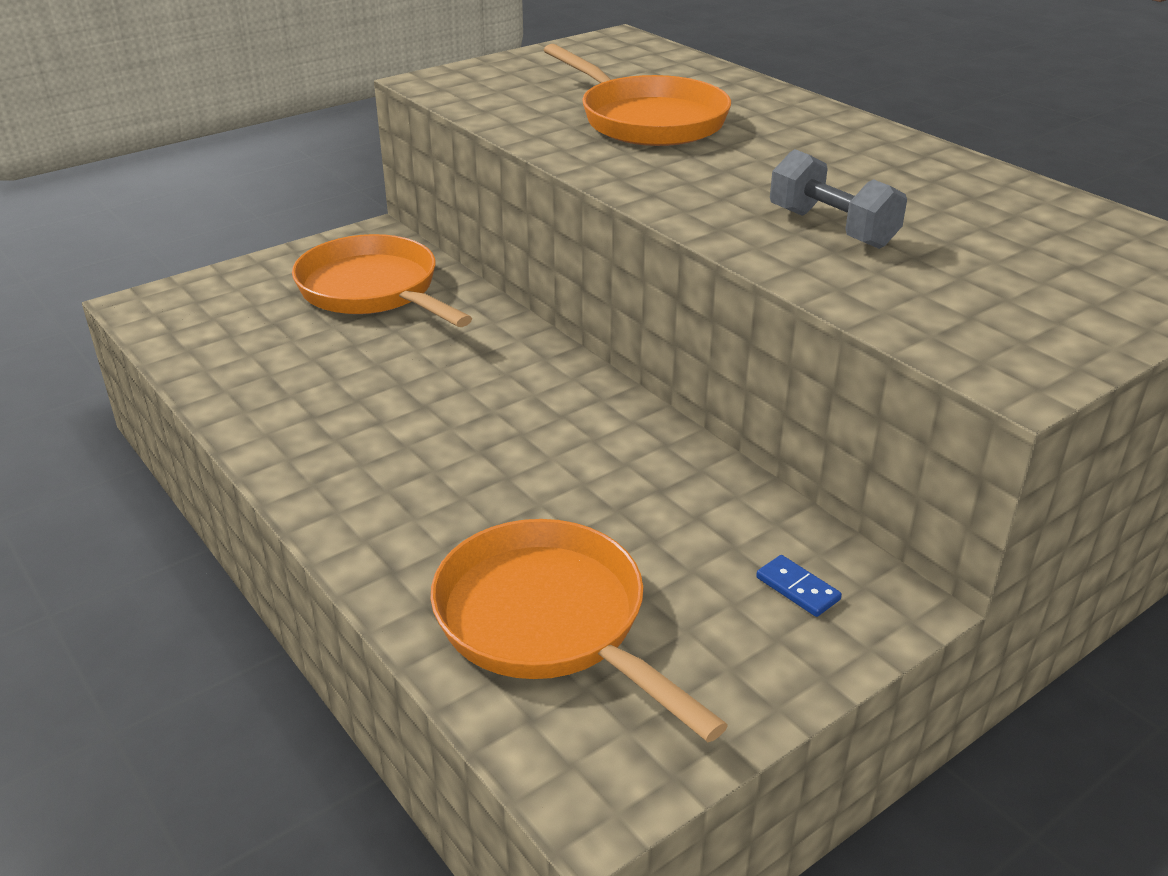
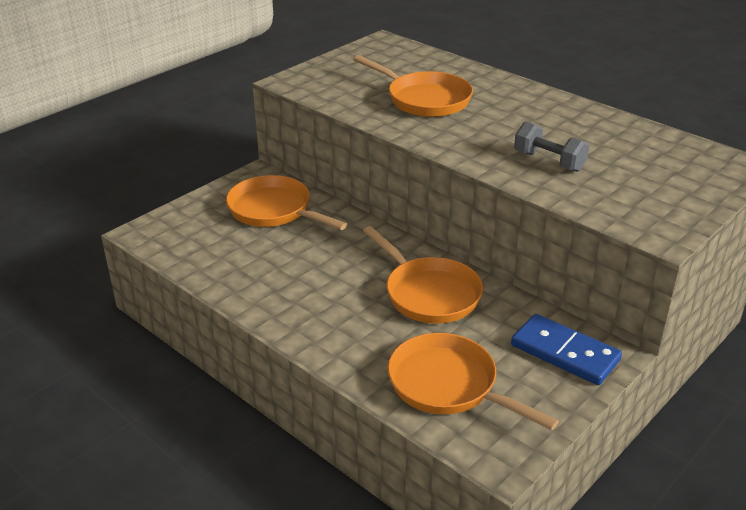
camera: 10 degrees left, 0 degrees up
blue domino [756,555,842,617] -> blue domino [511,314,622,385], size x2.47
none -> orange pan [363,226,483,323]

